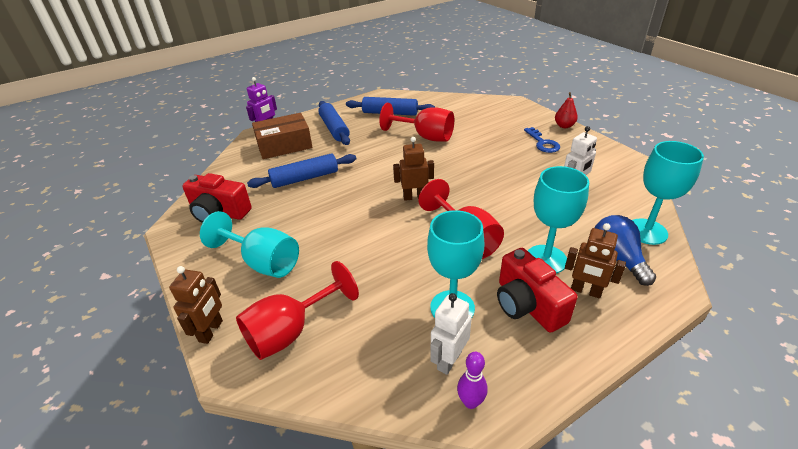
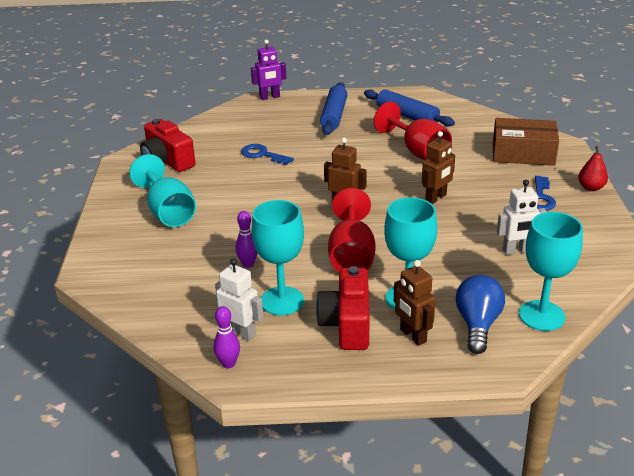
camera: 30 degrees right, 5 degrees down
brown robot [169,266,223,344] -> brown robot moved to [422,131,455,204]
red goblet [236,261,359,360] -> none
blue rolling pin [247,153,356,188] -> blue key [241,144,294,165]
brown box [252,113,312,159] -> brown box moved to [493,118,559,166]
white robot [430,293,472,375] -> white robot turned 60 degrees clockwise [215,258,263,341]
none -> purple bowling pin [235,211,258,268]

